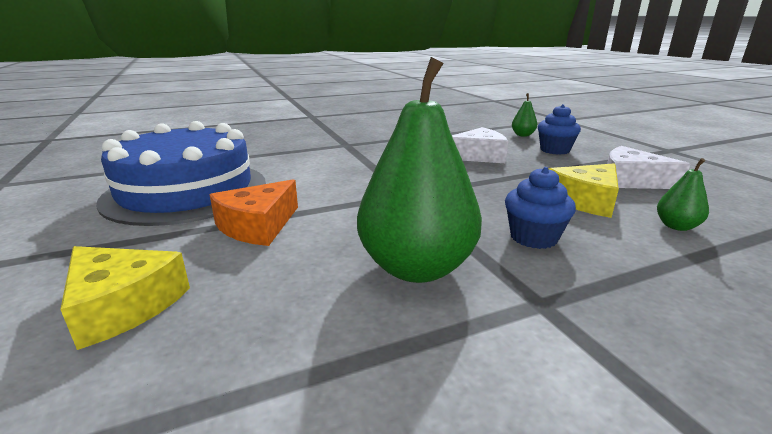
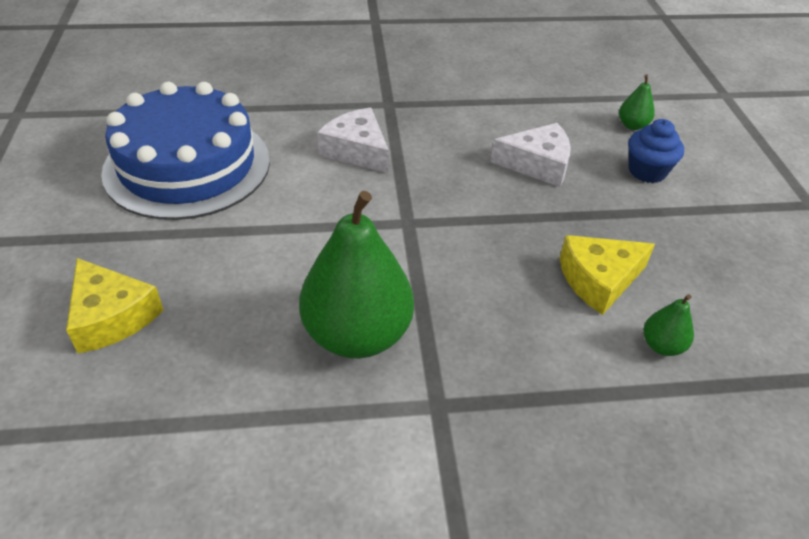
camera: 15 degrees right, 20 degrees up
orange cheese [210,179,298,246] -> none
blue cupcake [505,167,576,249] -> none
white cheese [607,146,690,189] -> white cheese moved to [317,108,389,173]

